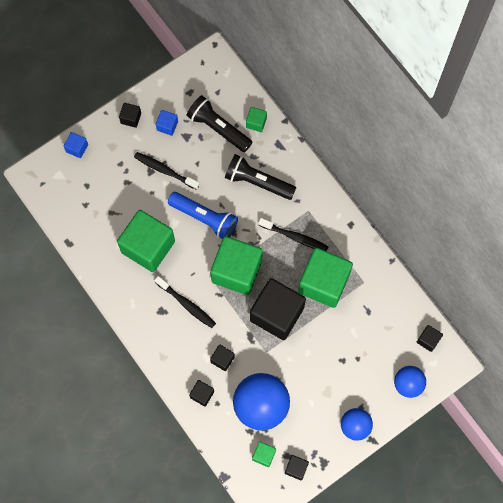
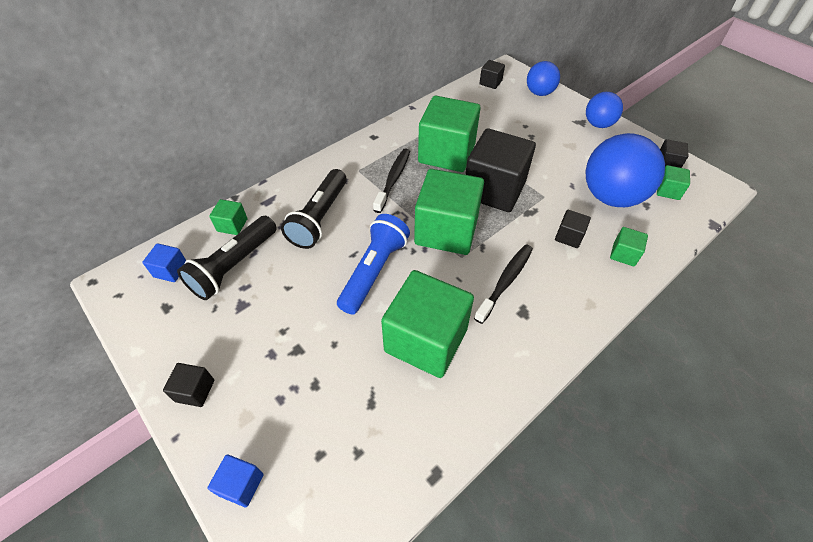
camera: 95 degrees left, 20 degrees down
black toothbrush [134,152,200,190] -> none
blue cube [156,110,178,136] -> blue cube moved to [142,243,186,282]
black cube [189,380,214,407] -> green cube [610,227,648,266]

